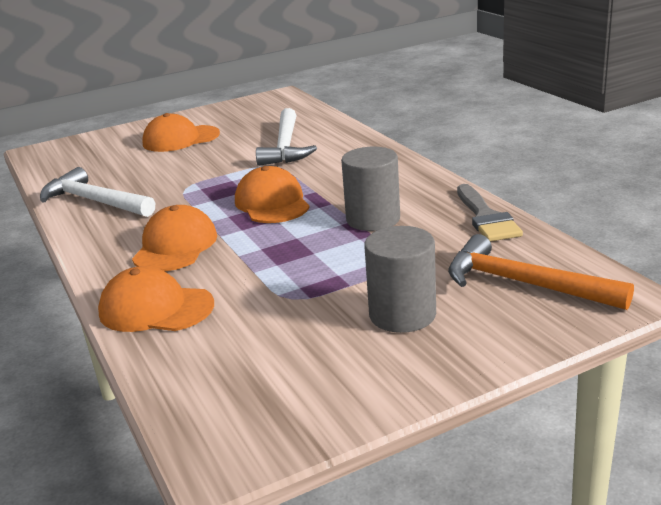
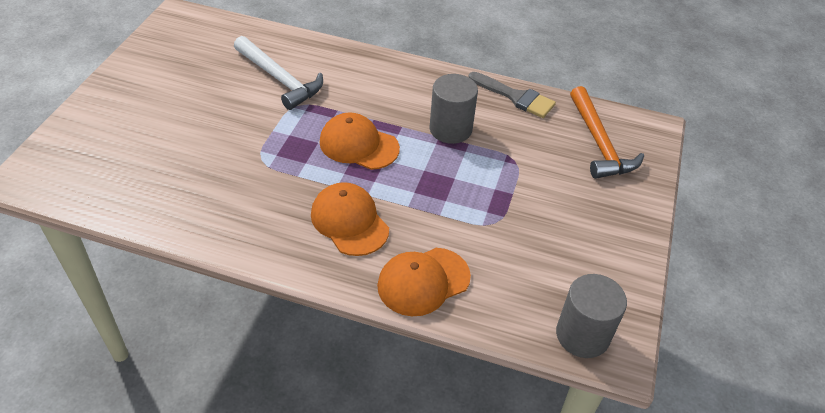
camera: 50 degrees left, 20 degrees up
white hammer [40,167,155,217] -> none
orange cap [142,113,220,152] -> none
grey cylinder [364,226,436,333] -> grey cylinder moved to [556,274,627,358]
orange hammer [448,234,634,310] -> orange hammer turned 90 degrees counterclockwise [570,86,644,179]

